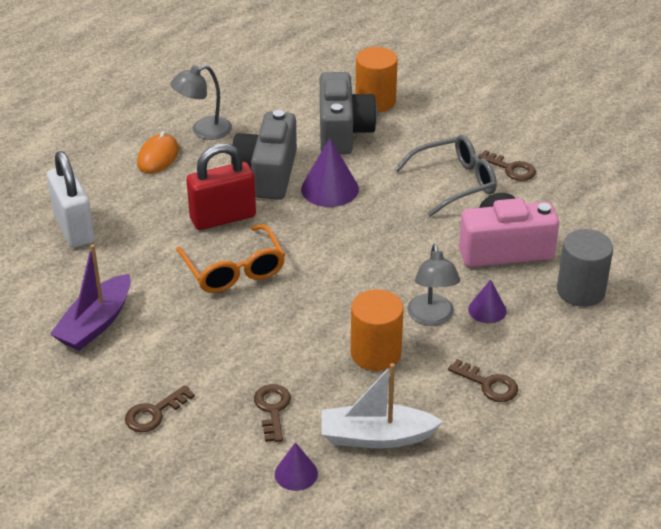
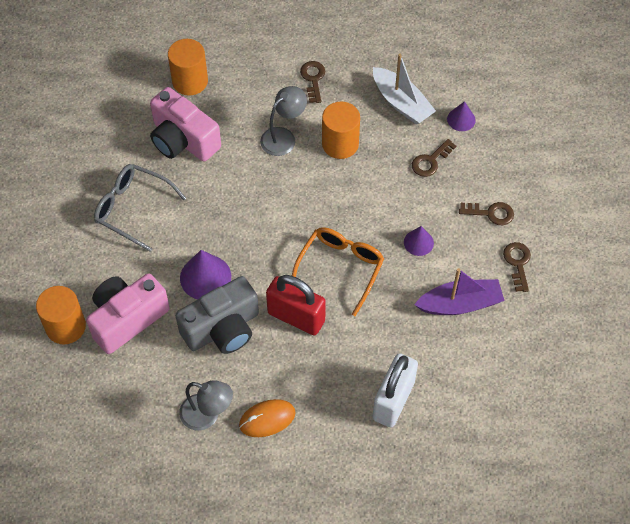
camera: 130 degrees left, 20 degrees up
grey camera [320,72,377,155] -> pink camera [86,273,170,354]
purple cone [468,279,507,323] -> purple cone moved to [404,226,434,256]
brown key [478,150,536,181] -> brown key moved to [503,242,531,292]
grey cylinder [557,229,613,307] -> orange cylinder [168,39,208,95]

